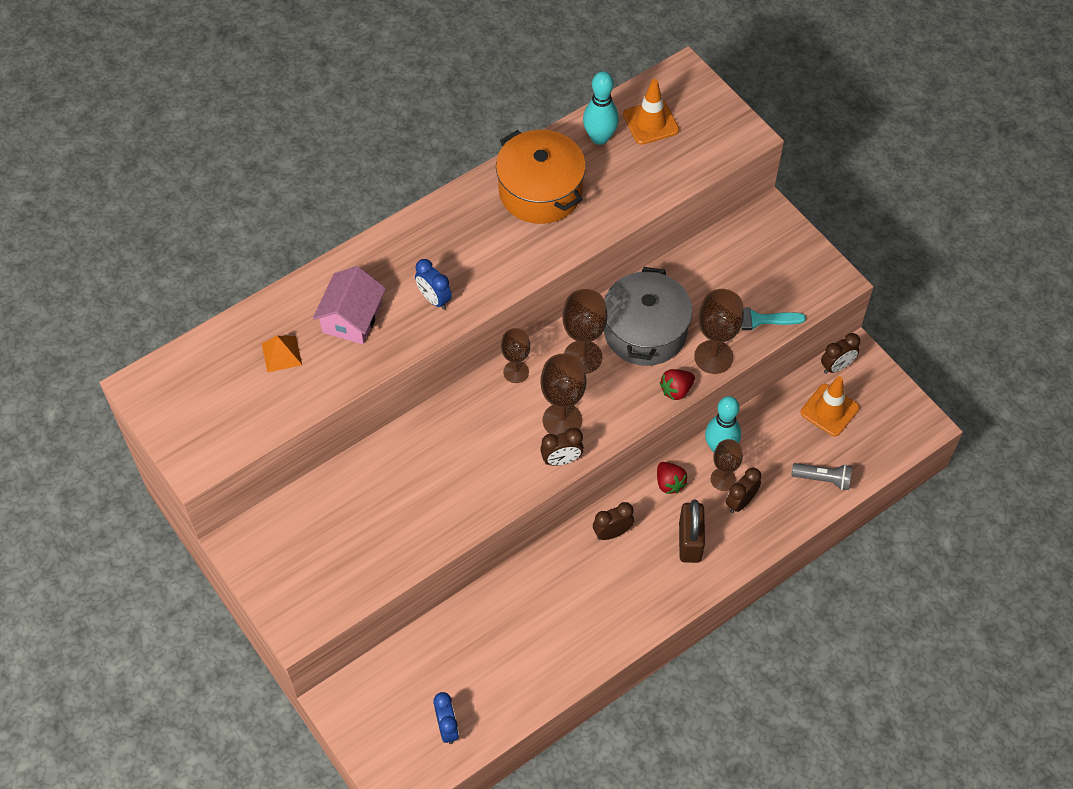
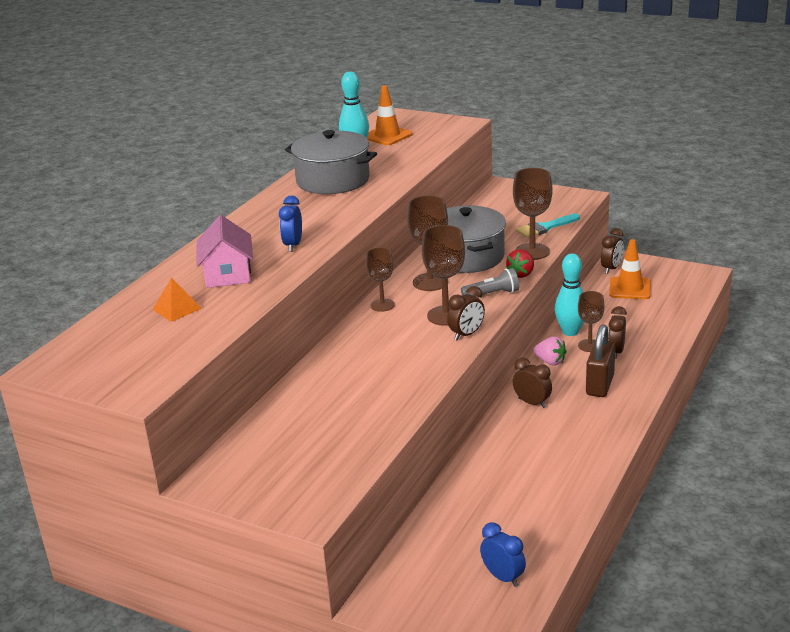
camera: 25 degrees left, 30 degrees down
blue clock [415,259,452,310] -> blue clock turned 75 degrees clockwise [279,195,302,252]
orange pot [496,130,586,224] -> grey pot [285,130,377,194]
brown clock [593,502,634,540] -> brown clock turned 90 degrees clockwise [513,357,552,408]
red strawberry [657,462,687,494] -> pink strawberry [533,337,567,365]
brown padlock [679,500,705,563] -> brown padlock turned 45 degrees clockwise [586,324,615,397]
grey flashlight [791,463,852,490] -> grey flashlight moved to [461,268,519,297]

